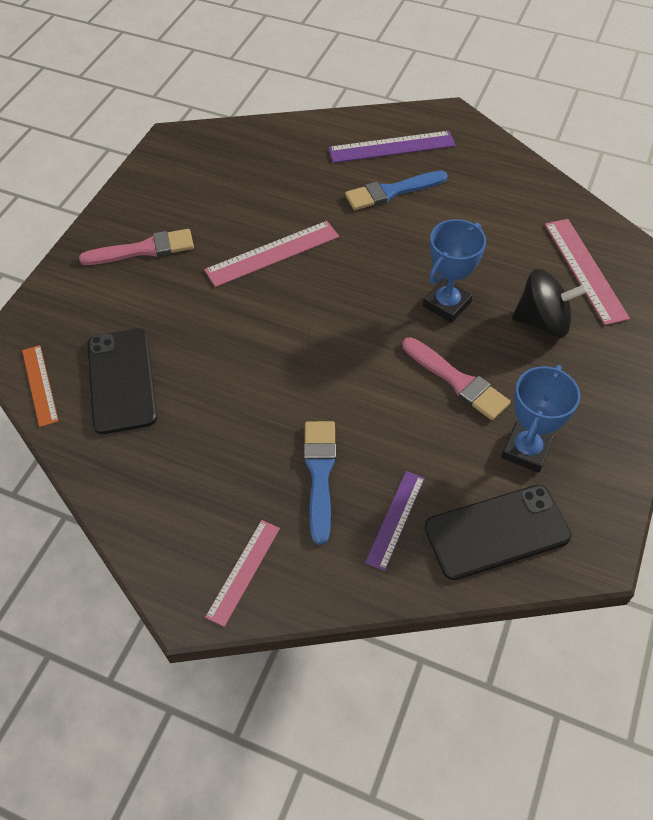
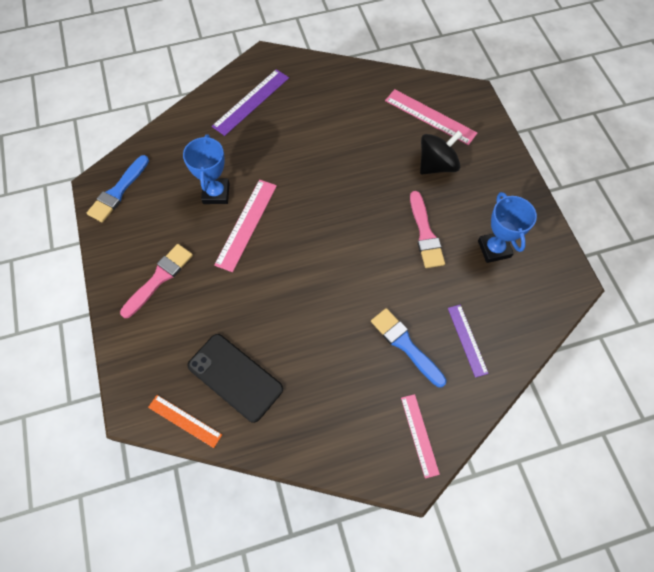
camera: 40 degrees left, 10 degrees up
blue brush [345,171,448,210] -> blue brush moved to [87,155,149,222]
pink brush [402,337,510,420] -> pink brush turned 75 degrees clockwise [410,191,445,268]
blue trophy [423,219,486,323] -> blue trophy moved to [183,134,230,204]
black phone [424,485,572,580] -> none

